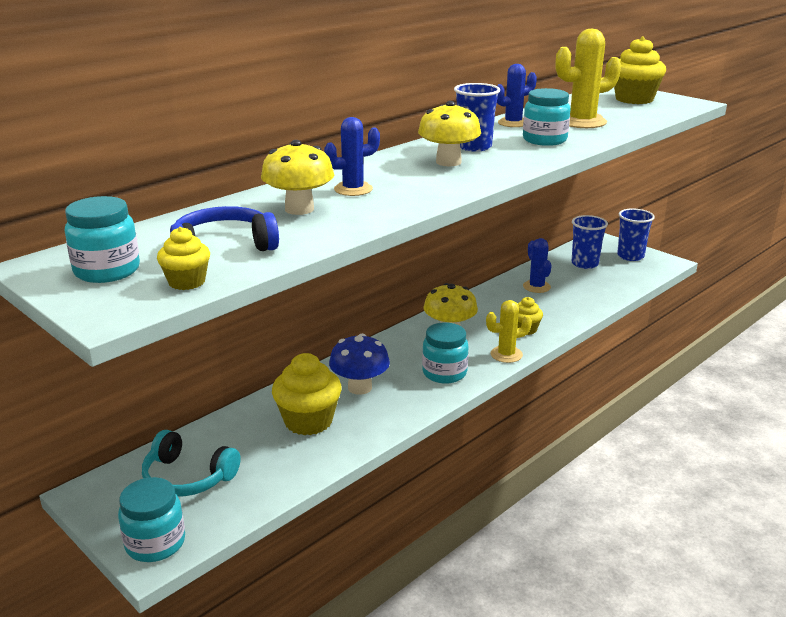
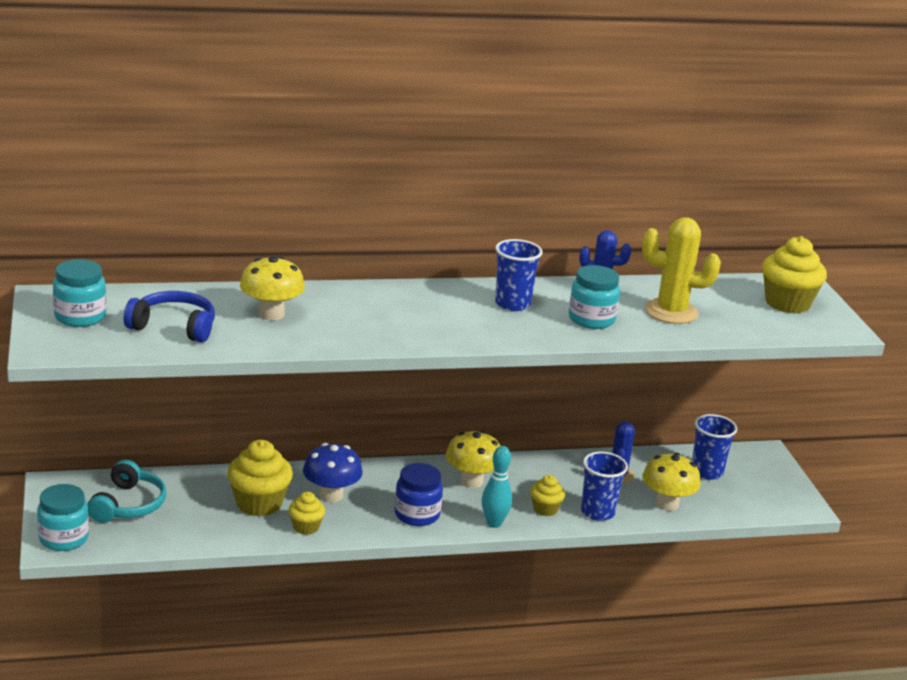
camera: 30 degrees right, 0 degrees up
turquoise headphones [142,430,241,497] -> turquoise headphones turned 135 degrees counterclockwise [87,460,166,523]
yellow cupcake [157,227,210,290] -> yellow cupcake moved to [288,492,325,535]
blue cactus [324,117,380,196] -> none
yellow mushroom [418,101,481,166] -> yellow mushroom moved to [642,452,701,511]
turquoise jar [422,322,469,383] -> blue jar [395,463,443,526]
yellow cactus [486,300,532,363] -> turquoise bowling pin [482,446,512,528]
blue cup [617,208,655,261] -> blue cup moved to [581,452,628,521]

